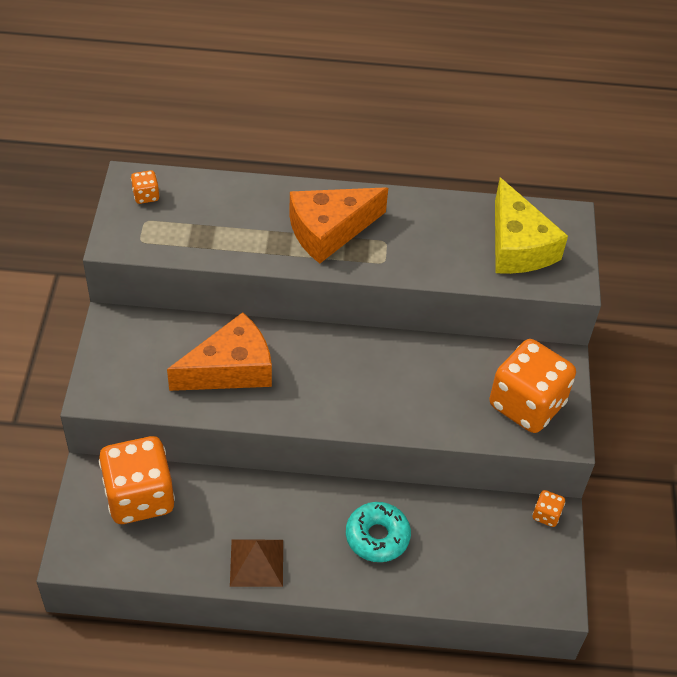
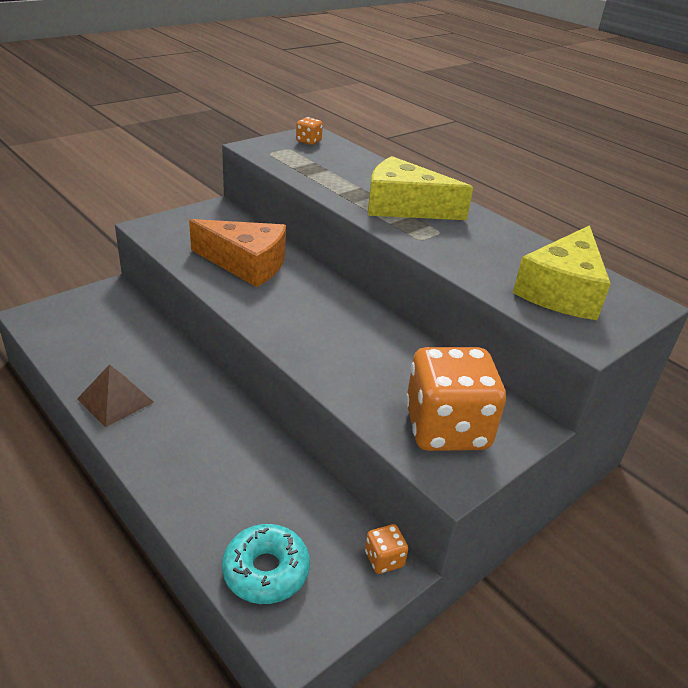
camera: 45 degrees right, 15 degrees down
orange dice [99,436,175,524] -> none
orange cheese [289,187,388,263] -> yellow cheese [368,156,473,220]
turquoise donut [346,502,411,562] -> turquoise donut moved to [222,524,310,604]

